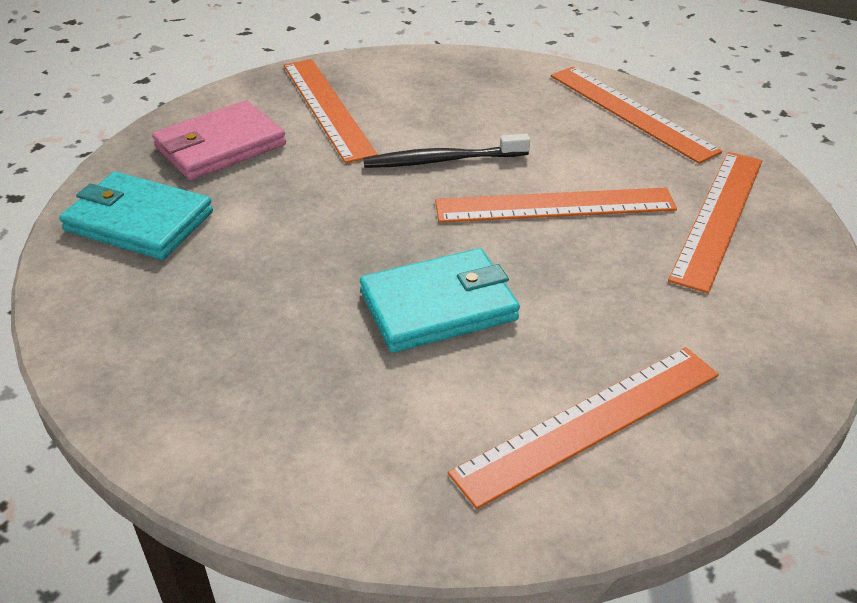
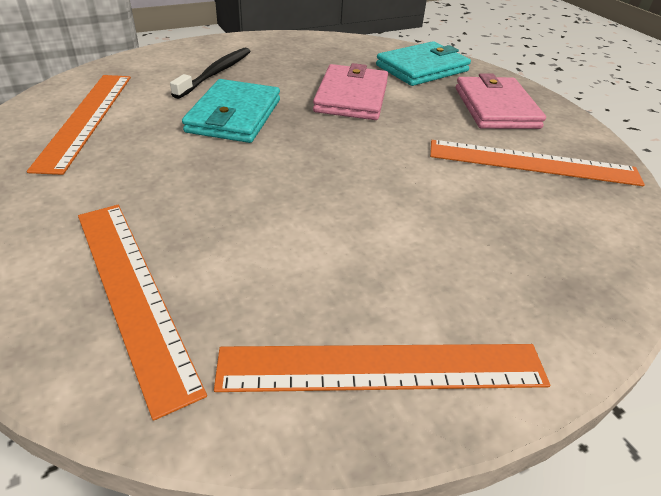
camera: 120 degrees right, 0 degrees up
black toothbrush [363,134,530,168] -> black toothbrush moved to [170,48,250,99]
orange ruler [435,188,677,223] -> none
none -> pink wallet [313,63,388,120]

